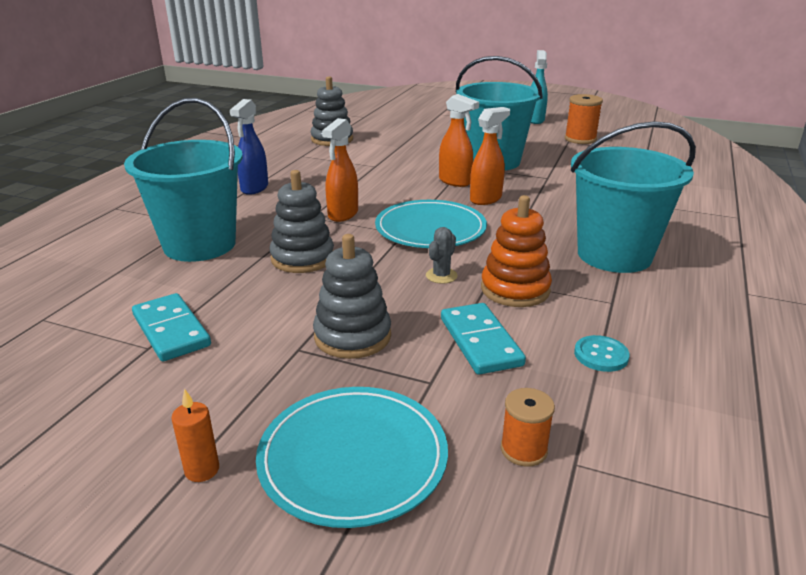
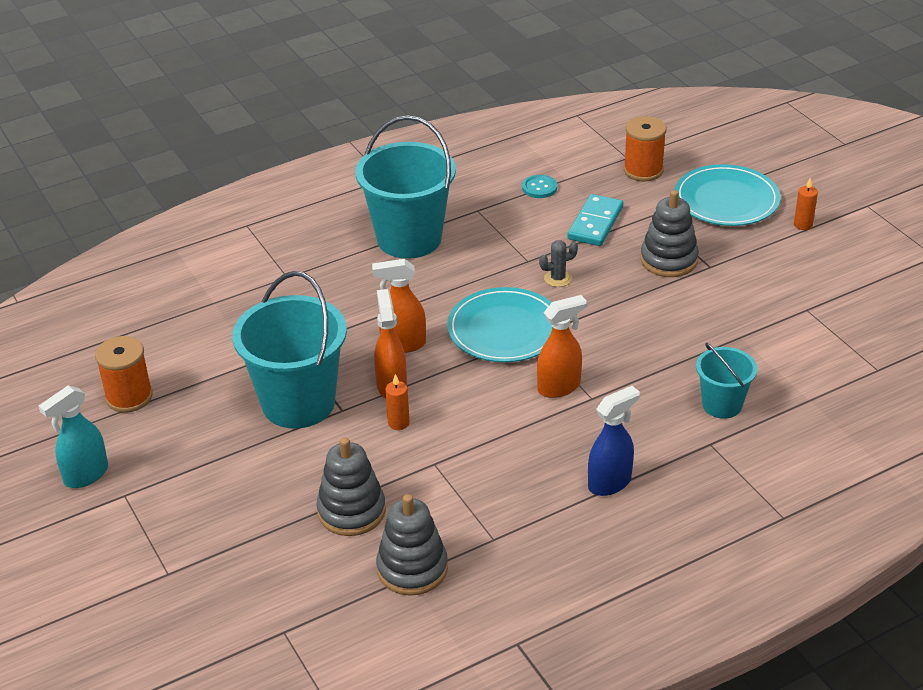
camera: 140 degrees left, 10 degrees up
turquoise bucket [124,98,243,262] -> turquoise bucket [696,342,757,419], size x0.54
turquoise domino [132,293,211,361] -> none
grey stacking toy [270,170,334,273] -> grey stacking toy moved to [316,437,386,536]
orange stacking toy [481,195,552,307] -> none
orange spool [501,388,555,467] -> orange spool [624,116,666,181], size x1.55
none -> orange candle [385,374,410,430]

